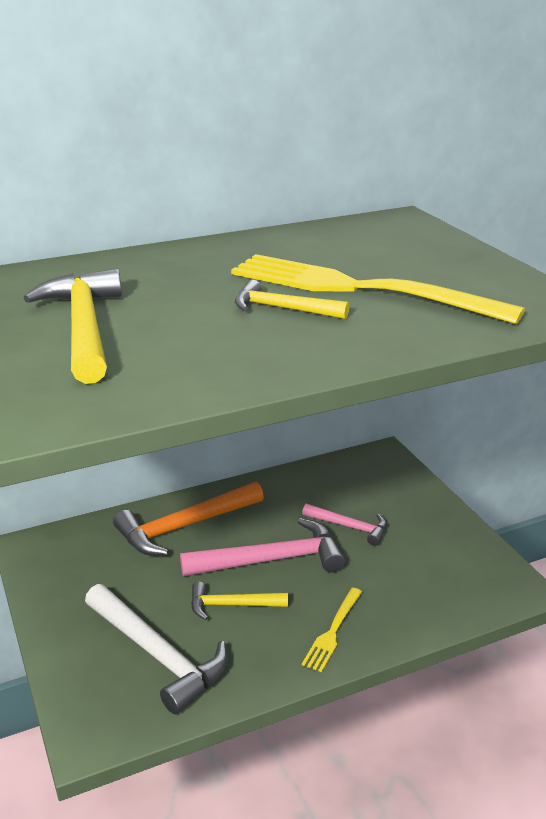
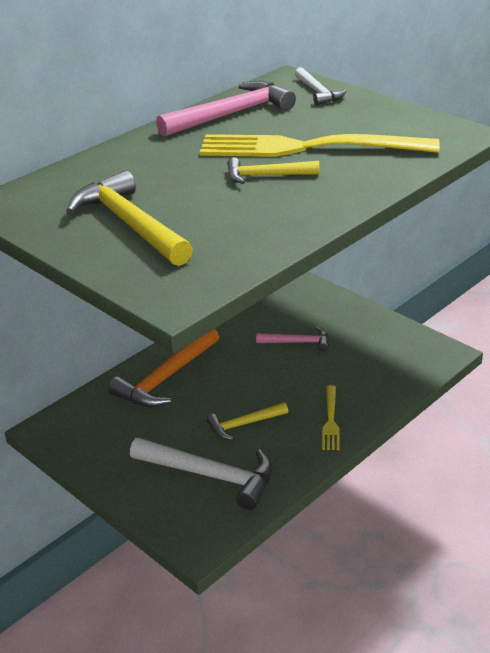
camera: 20 degrees left, 5 degrees up
pink hammer [180,518,345,576] -> pink hammer moved to [156,81,296,137]
none -> white hammer [295,67,347,105]

